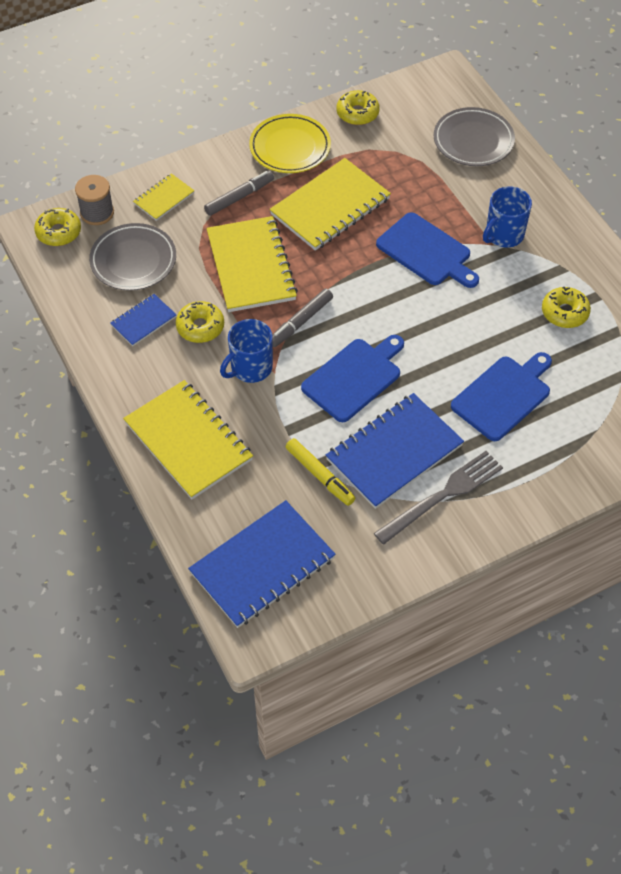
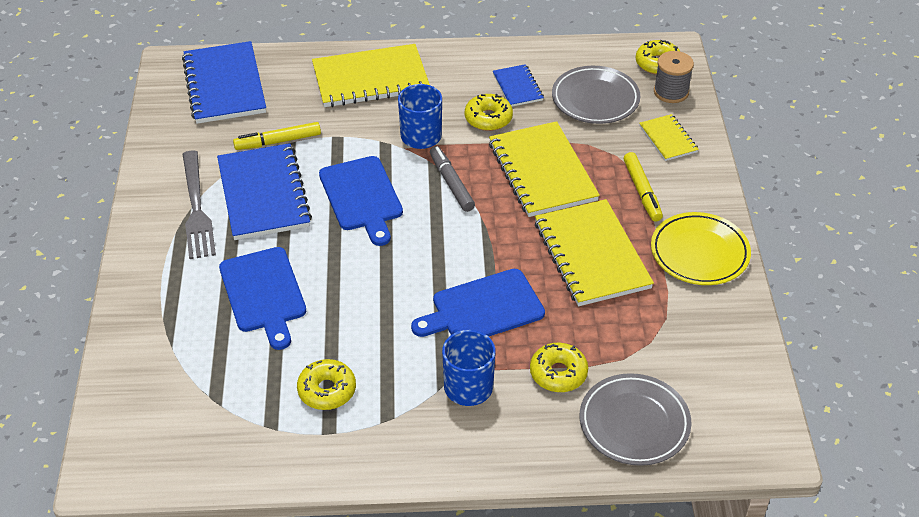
camera: 115 degrees right, 10 degrees down
grey marker [204,171,274,216] -> yellow marker [624,152,663,222]
yellow notebook [207,216,298,312] -> yellow notebook turned 60 degrees clockwise [489,121,600,217]
yellow donut [336,90,380,125] -> yellow donut moved to [530,343,588,392]

